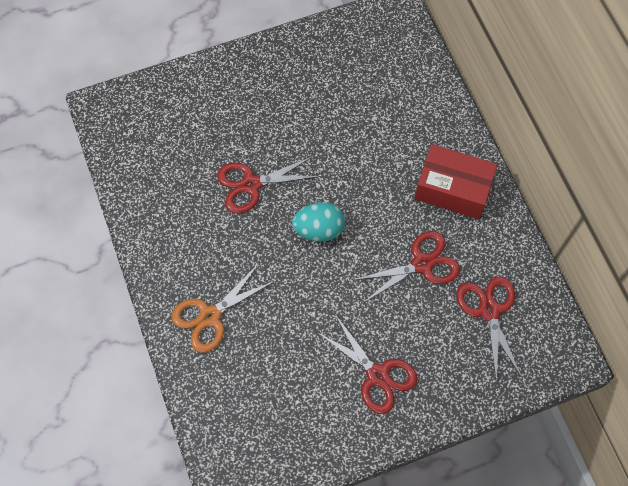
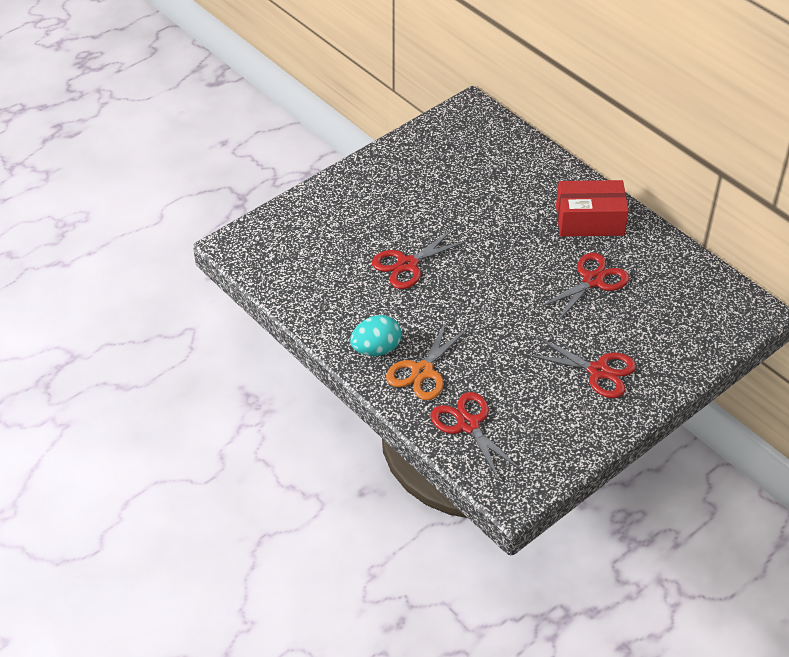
camera: 20 degrees left, 20 degrees down
turquoise egg [292,202,345,242] -> turquoise egg moved to [350,315,401,356]
red scissors [456,276,522,383] -> red scissors moved to [430,392,522,480]

